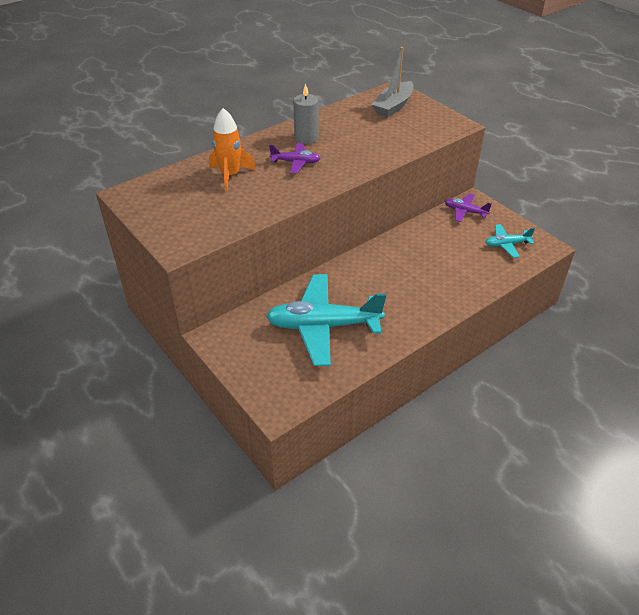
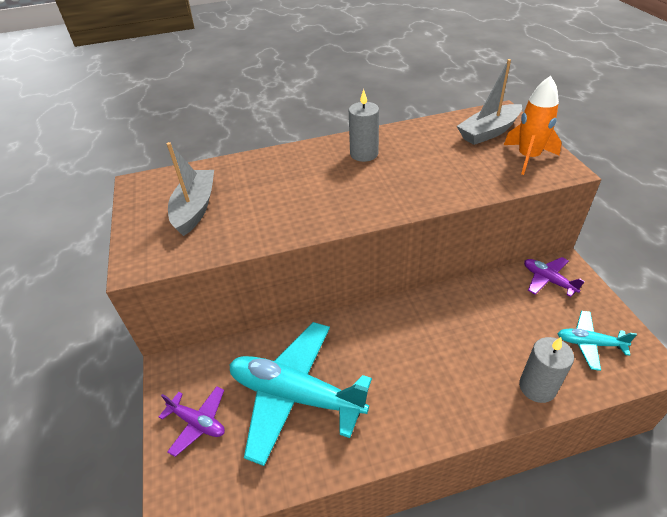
camera: 25 degrees right, 0 degrees up
orange rocket [209,108,256,191] -> orange rocket moved to [504,76,562,175]
purple plane [269,143,320,174] -> purple plane moved to [159,386,225,457]
none -> grey boat [167,142,214,236]
none -> grey candle [519,337,574,403]

